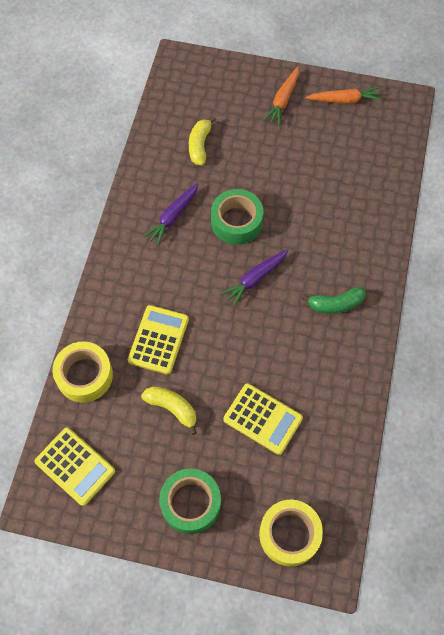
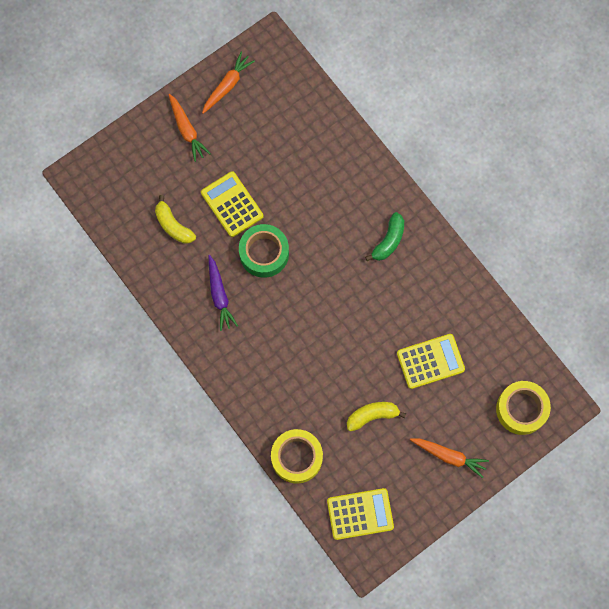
camera: 50 degrees left, 10 degrees up
yellow calculator [128,305,189,375] -> yellow calculator moved to [201,171,263,237]
green tape [159,468,221,534] -> orange carrot [410,438,489,478]
purple carrot [220,249,289,307] -> none

